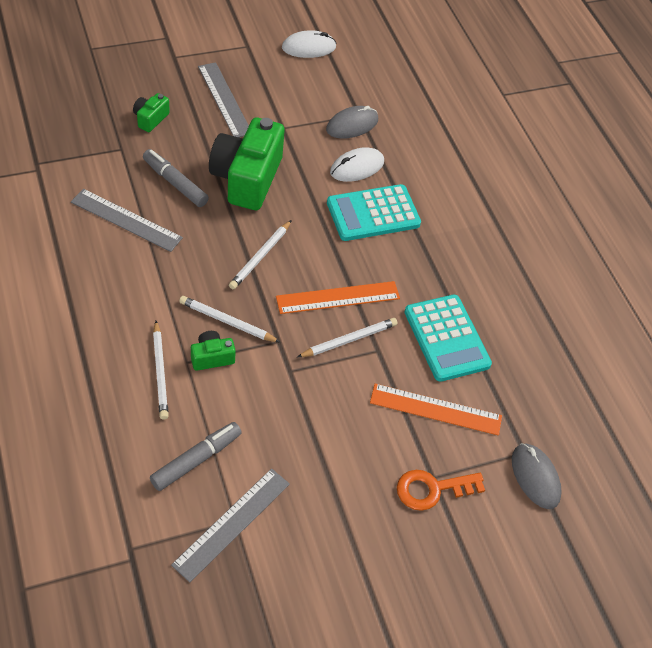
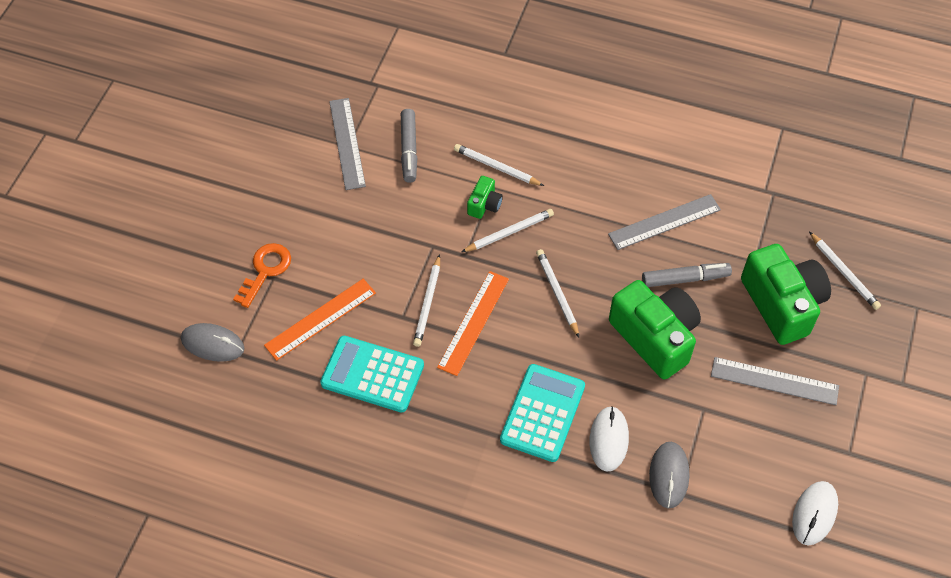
camera: 135 degrees right, 5 degrees up
green camera [133,93,170,132] -> green camera [741,244,831,345], size x2.20
none -> white pencil [809,231,881,310]

